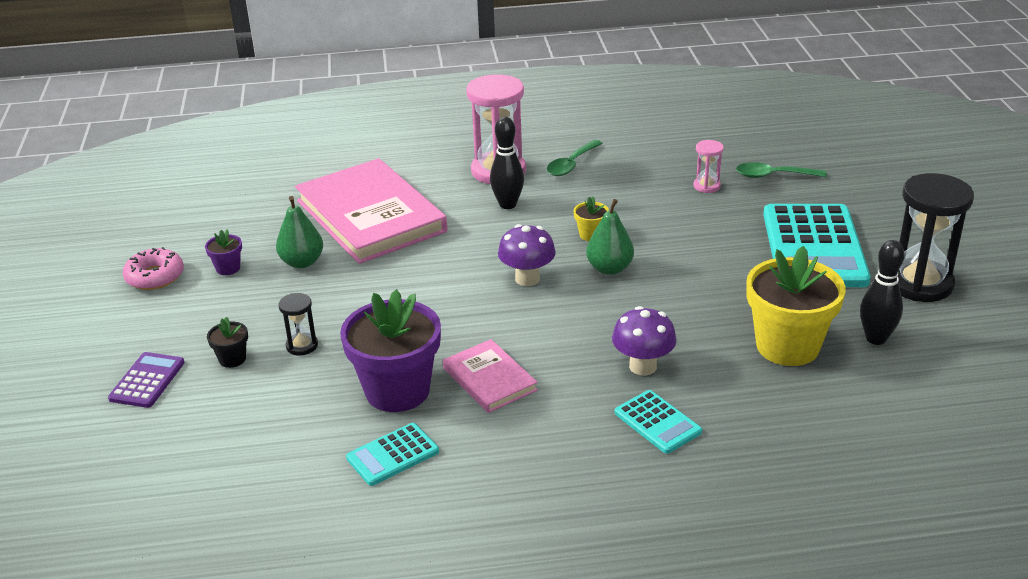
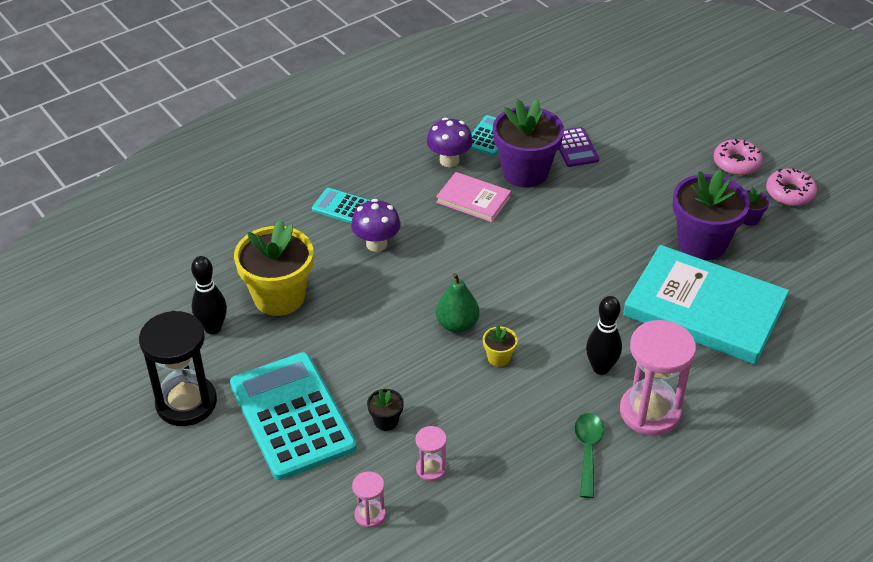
camera: 150 degrees right, 10 degrees up
purple calculator [108,352,185,408] -> purple calculator moved to [559,127,599,167]
black flower pot [207,317,248,368] -> black flower pot moved to [367,389,404,431]
green pear [276,196,323,268] -> purple flower pot [673,170,750,260]
black hourglass [278,293,318,355] -> none
pink book [295,158,447,264] -> turquoise book [623,245,789,365]
purple mushroom [498,224,556,286] -> purple mushroom moved to [427,117,473,167]
green spoon [736,162,827,178] -> pink hourglass [352,471,386,528]
none -> pink donut [714,139,763,175]

